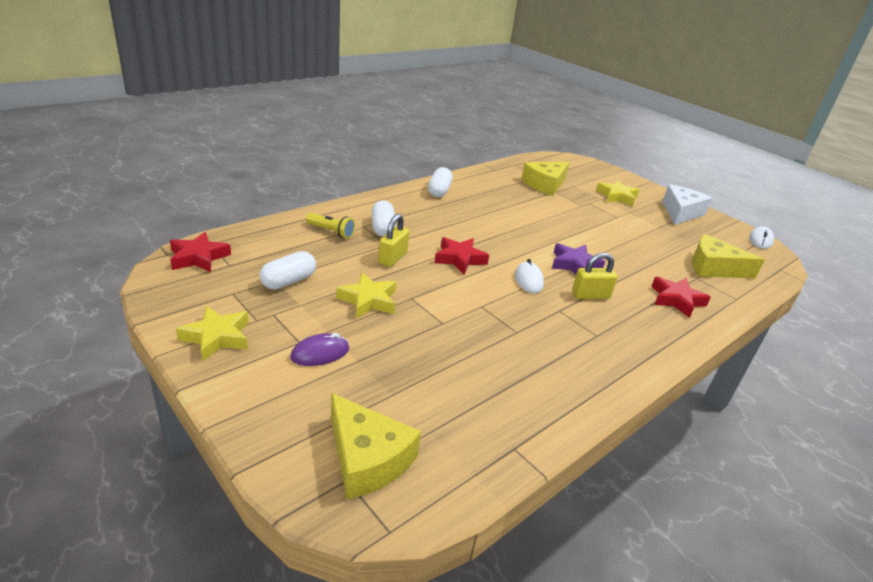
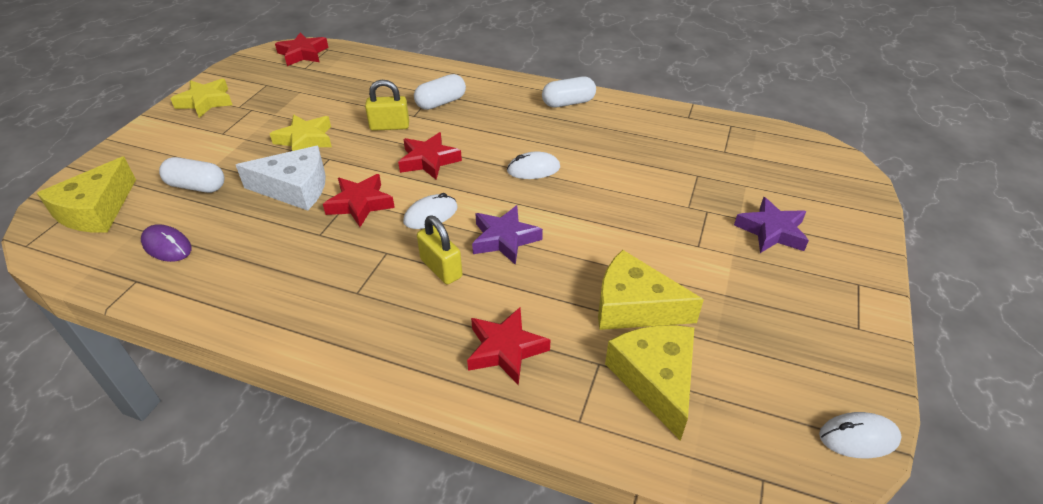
camera: 65 degrees right, 10 degrees up
white capsule [259,251,316,289] -> white capsule moved to [159,157,224,193]
purple mouse [290,333,349,366] -> purple mouse moved to [141,224,191,262]
yellow flashlight [306,213,355,239] -> none
yellow cheese [521,162,570,196] -> yellow cheese moved to [598,250,704,330]
yellow star [596,180,640,207] -> purple star [734,197,809,253]
white cheese [662,185,712,225] -> white cheese moved to [236,146,326,211]
none -> red star [323,174,395,227]
none -> white mouse [507,152,560,179]

